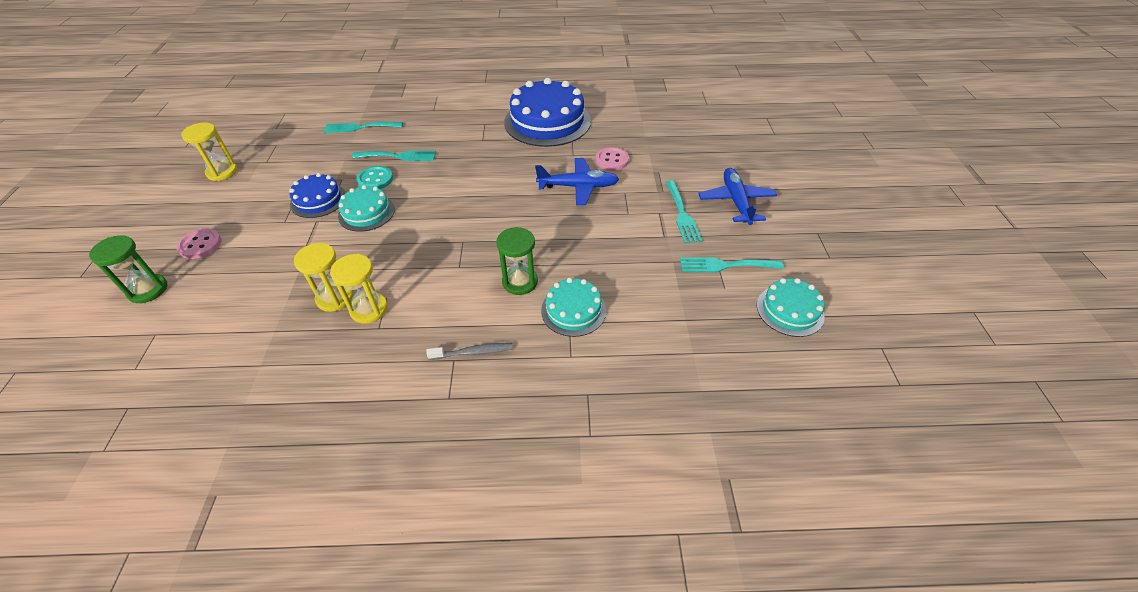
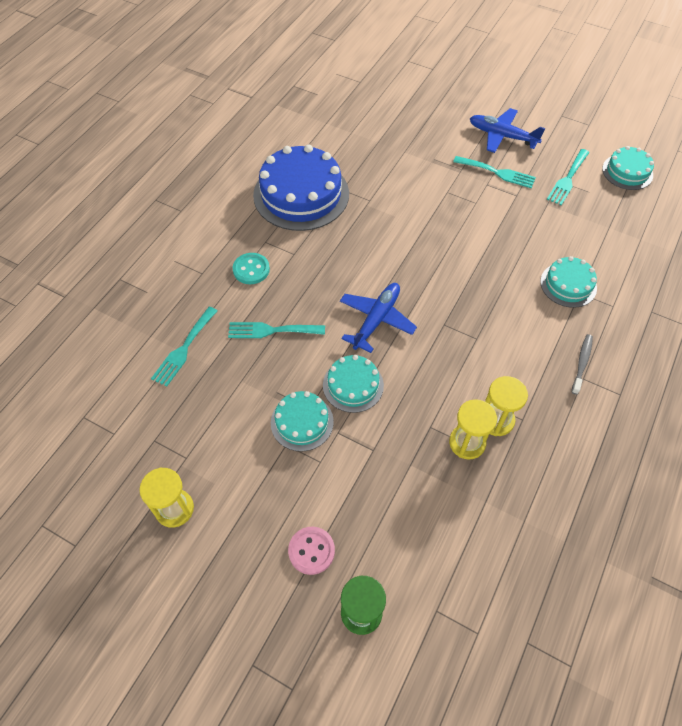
camera: 60 degrees left, 10 degrees up
blue cake [289,173,345,218] -> turquoise cake [271,391,334,451]
turquoise fork [352,151,436,161] -> turquoise fork turned 120 degrees counterclockwise [228,322,325,338]
turquoise button [357,166,393,189] -> turquoise button moved to [232,253,270,284]
green hourglass [496,227,538,295] -> none
blue plane [535,158,619,205] -> blue plane moved to [340,283,417,353]
pink button [596,147,629,170] -> none

